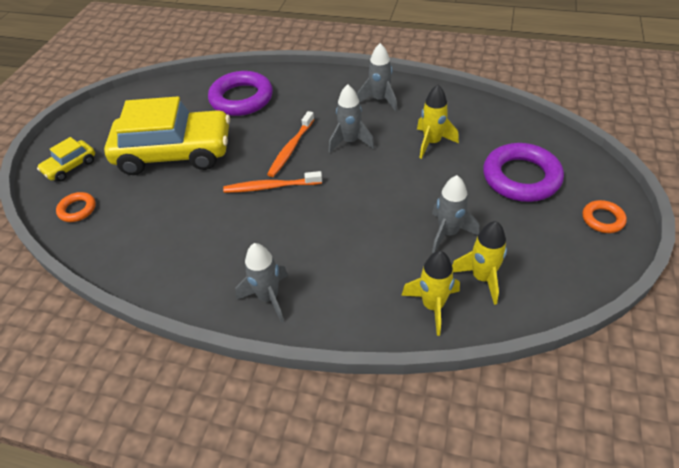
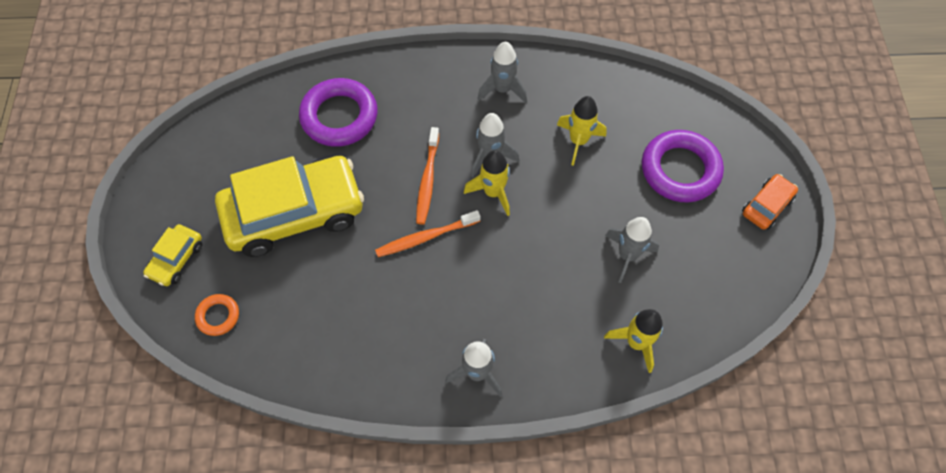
camera: 20 degrees left, 15 degrees up
yellow rocket [452,221,507,305] -> yellow rocket moved to [464,150,510,216]
orange ring [582,200,627,233] -> orange car [742,174,798,230]

